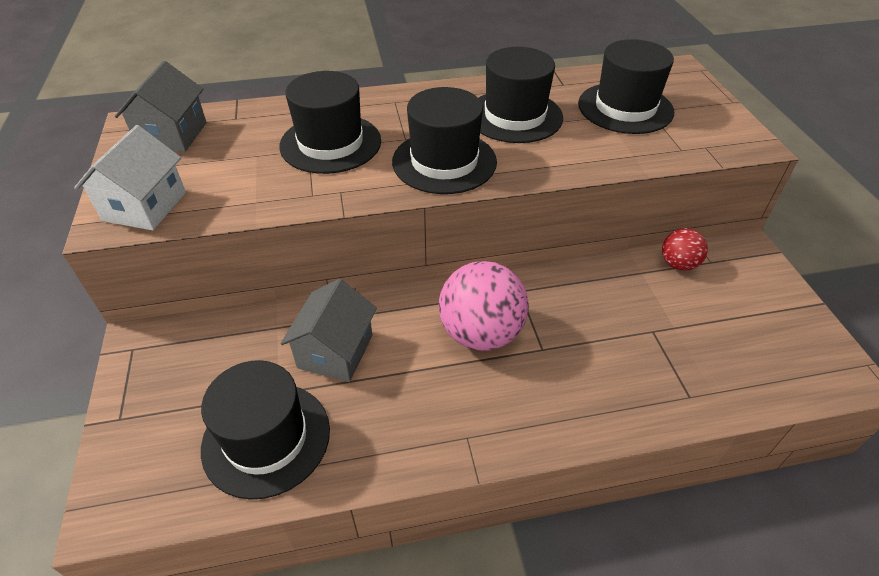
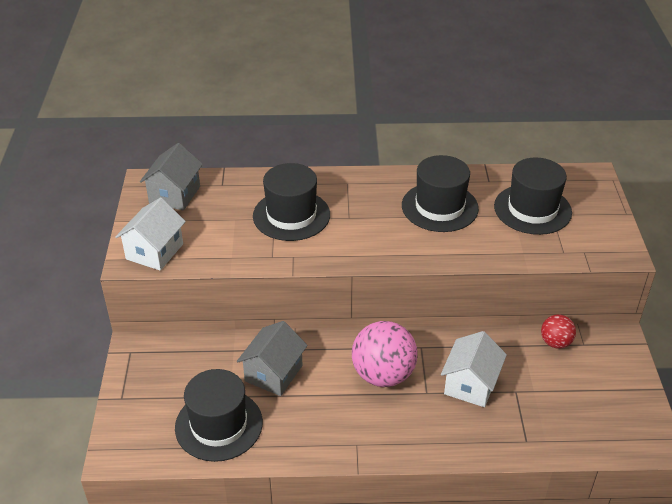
camera: 10 degrees right, 5 degrees down
black hat [392,87,497,194] -> none
none -> white house [441,331,507,407]

